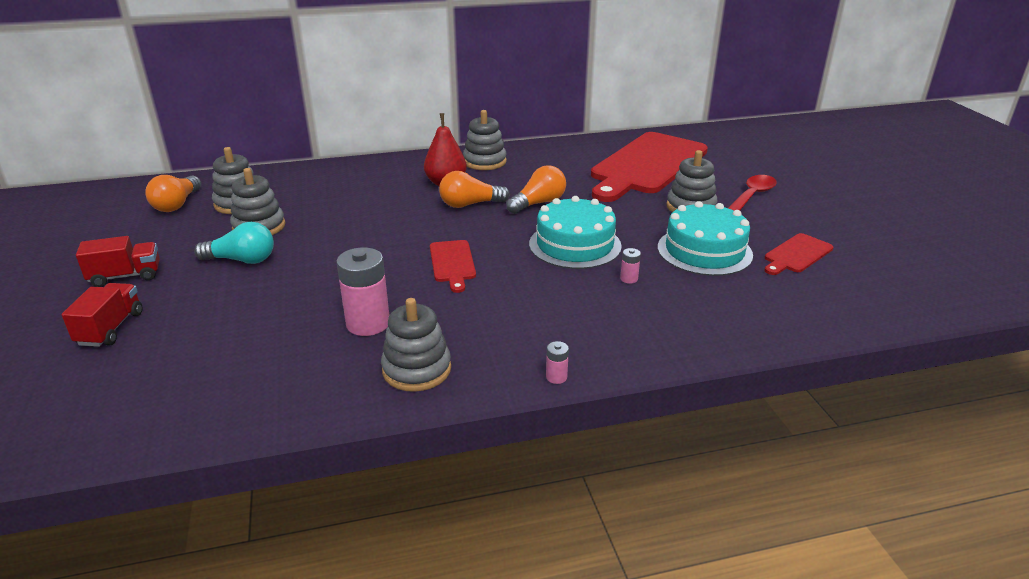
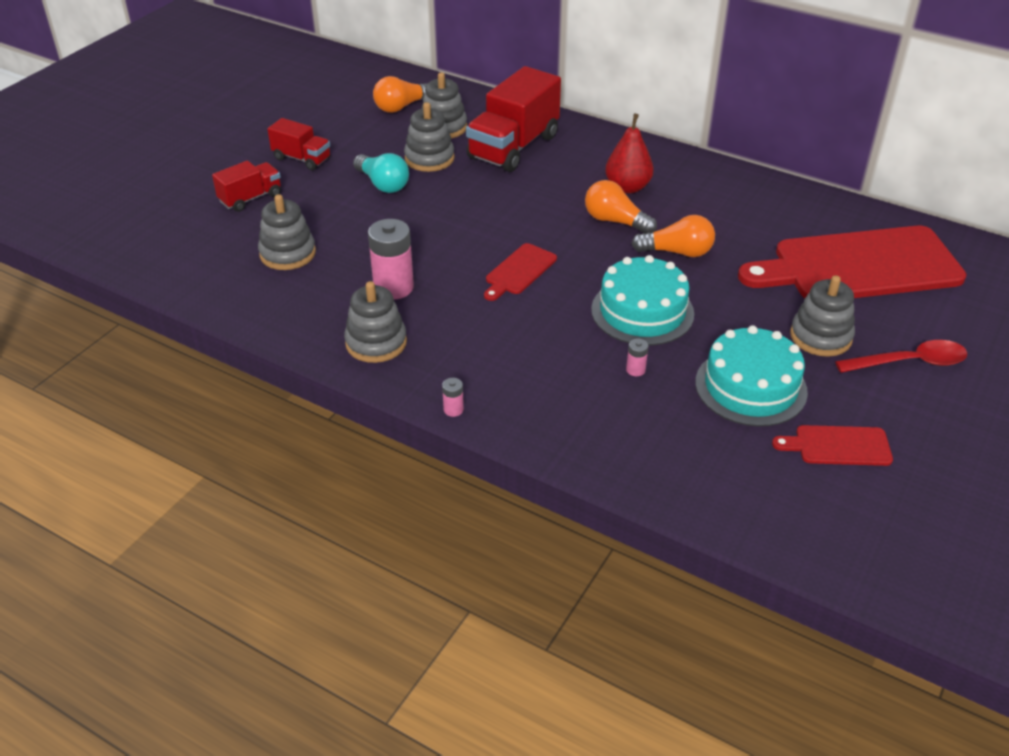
camera: 45 degrees right, 10 degrees up
grey stacking toy [463,110,507,170] -> grey stacking toy moved to [258,194,316,270]
none -> red truck [466,66,561,172]

